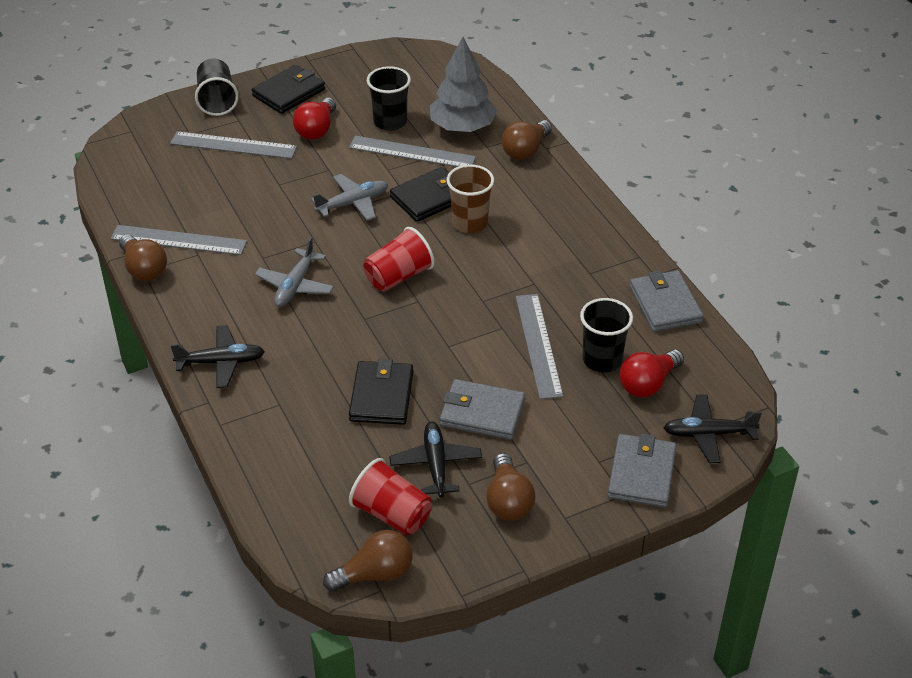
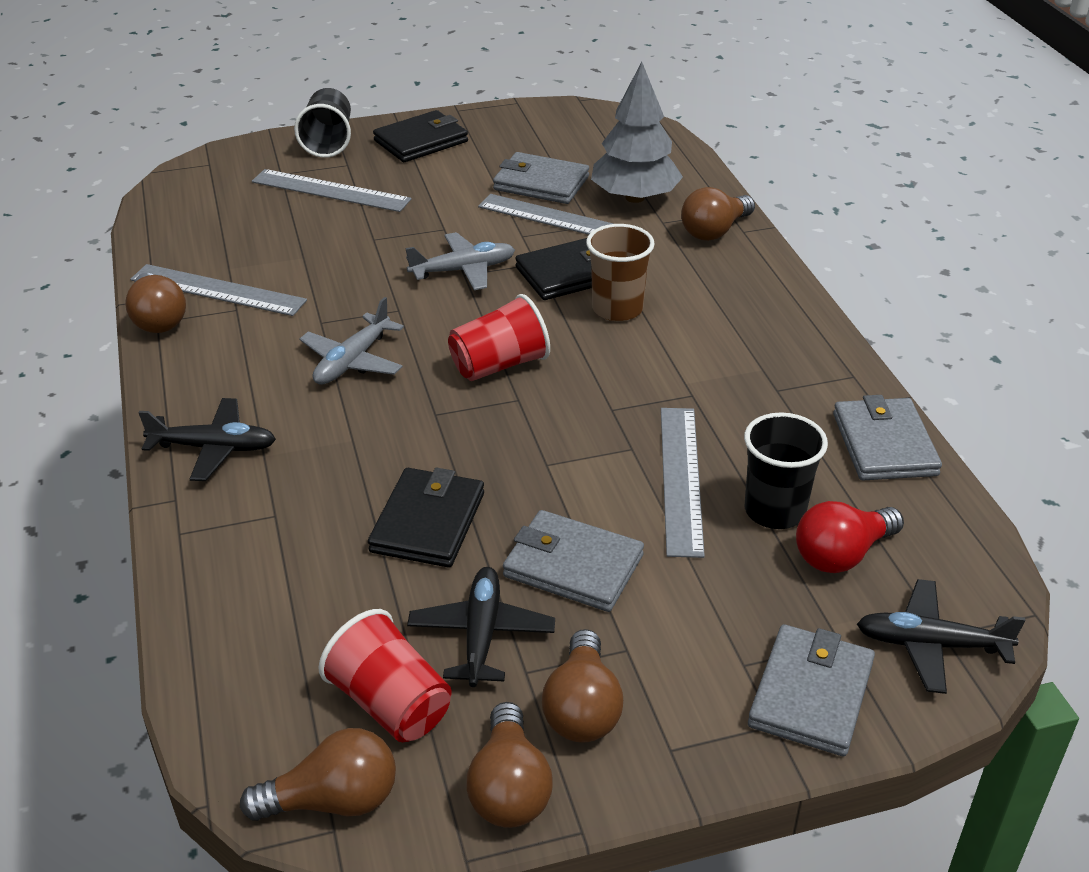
camera: 10 degrees right, 5 degrees down
red light bulb [293,98,336,140] -> none
black cup [367,66,411,131] -> grey wallet [493,152,589,204]
none -> brown light bulb [466,702,553,828]

